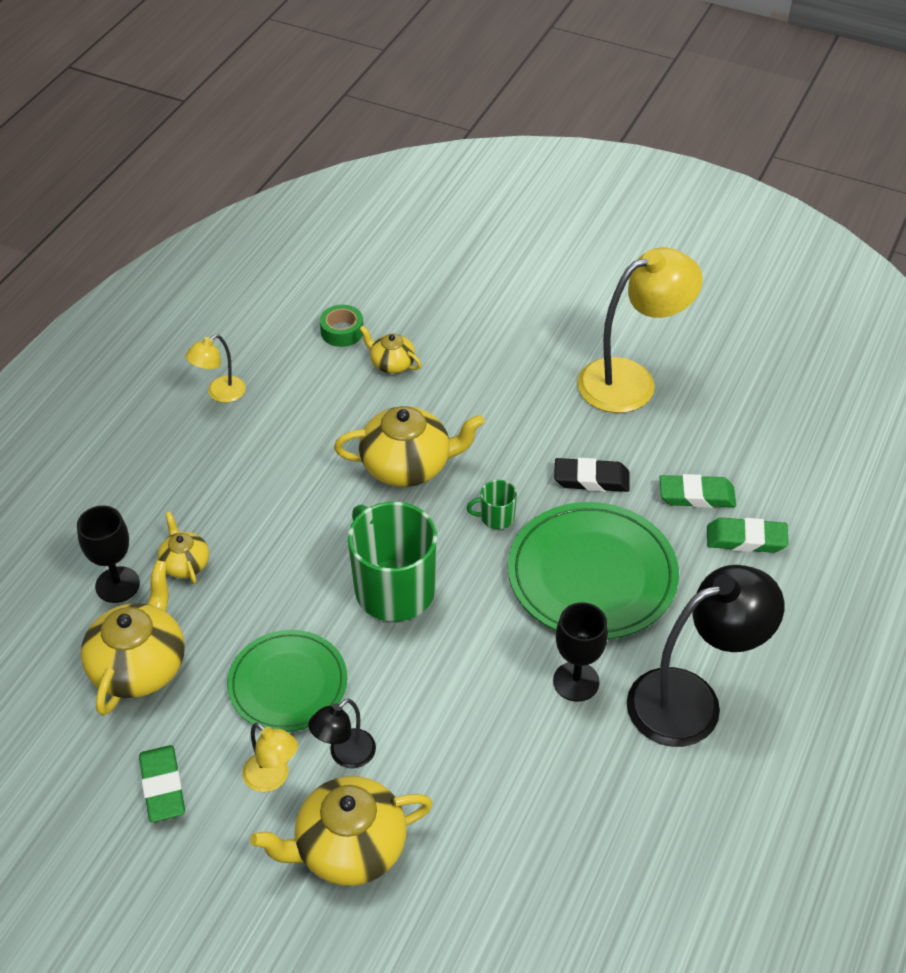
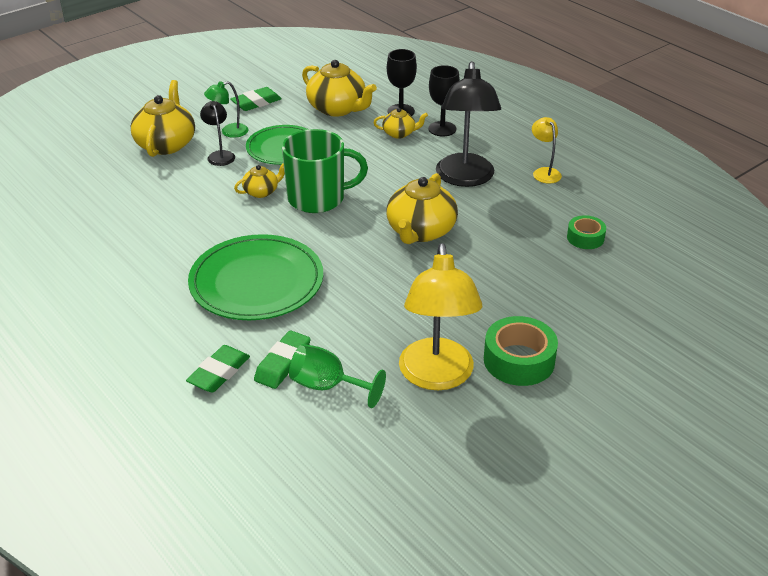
camera: 115 degrees right, 10 degrees down
green eraser [139,745,185,822] -> green eraser turned 45 degrees counterclockwise [230,87,282,111]
yellow lamp [242,722,298,792] -> green lamp [204,81,249,138]
yellow teapot [359,326,422,373] -> yellow teapot moved to [234,164,285,198]
green mug [467,480,517,529] -> none
black goblet [553,602,608,702] -> black goblet moved to [428,65,460,137]
black eraser [554,458,630,492] -> none
black lamp [627,565,784,747] -> black lamp moved to [436,61,501,187]
none -> green goblet [289,344,386,408]
none -> green tape [484,316,558,386]

